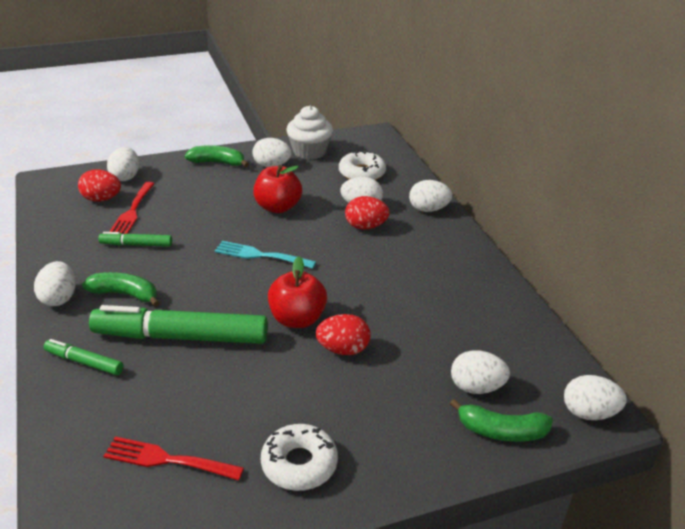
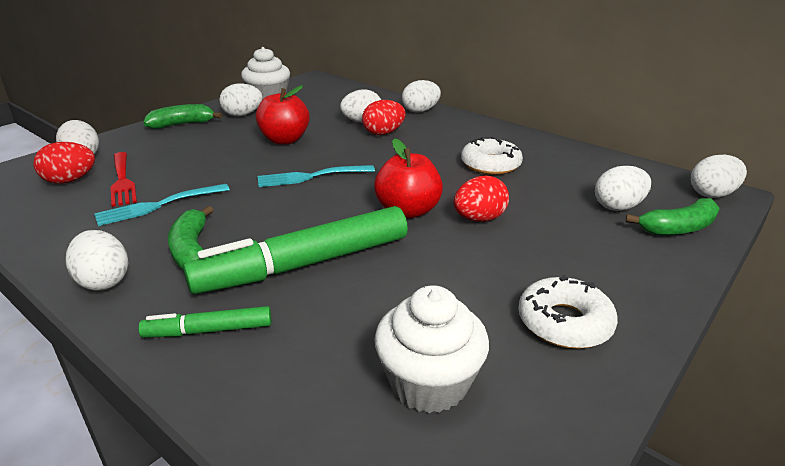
camera: 30 degrees left, 5 degrees down
green banana [82,272,159,307] -> green banana turned 90 degrees counterclockwise [168,206,213,270]
green marker [98,232,172,247] -> turquoise fork [94,184,230,226]
red fork [104,437,244,480] -> white cupcake [374,285,489,413]
white donut [339,150,386,180] -> white donut moved to [461,137,523,175]

